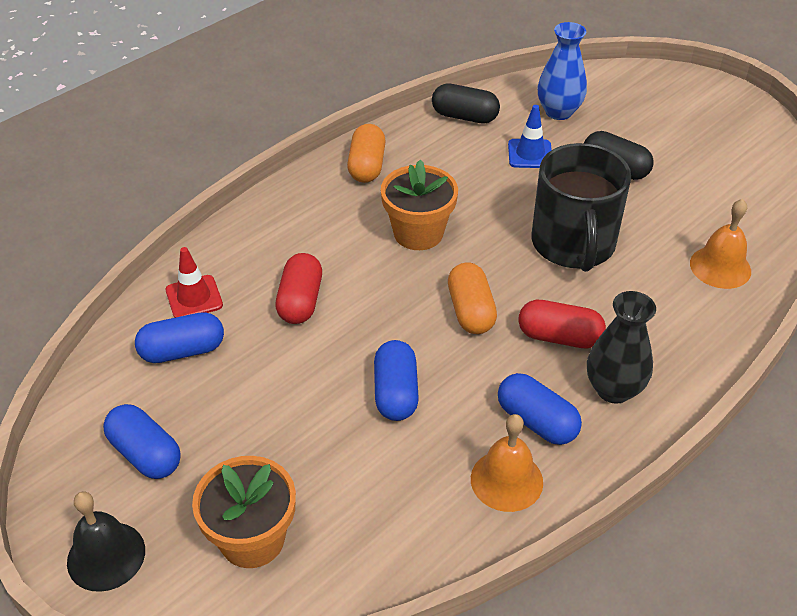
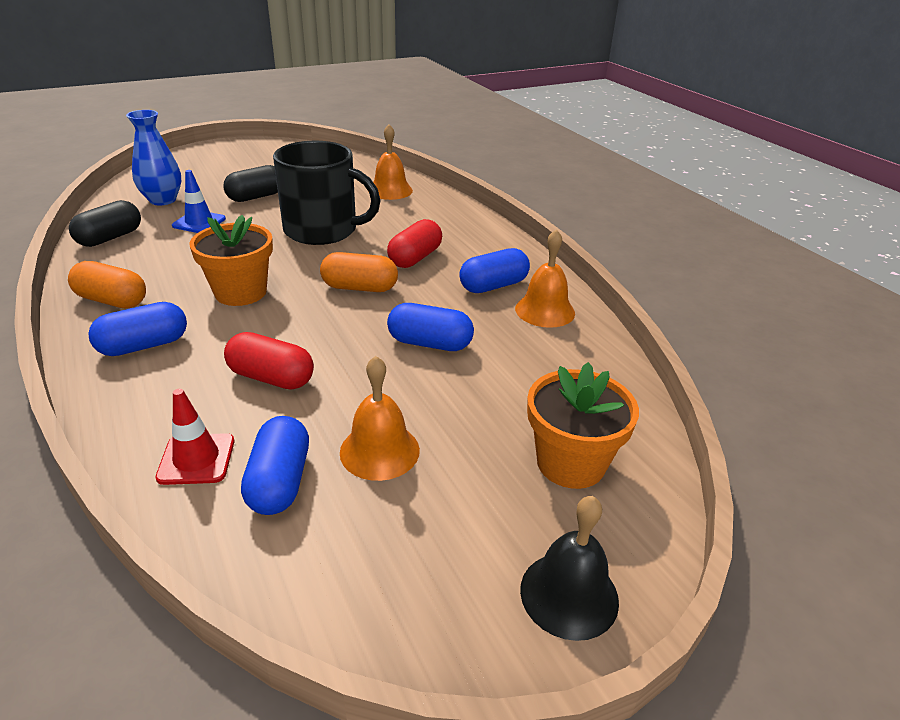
camera: 75 degrees left, 10 degrees down
blue capsule [103,404,181,479] -> blue capsule moved to [88,302,187,356]
black vase [587,291,656,404] -> none
none -> orange bell [340,356,420,481]

